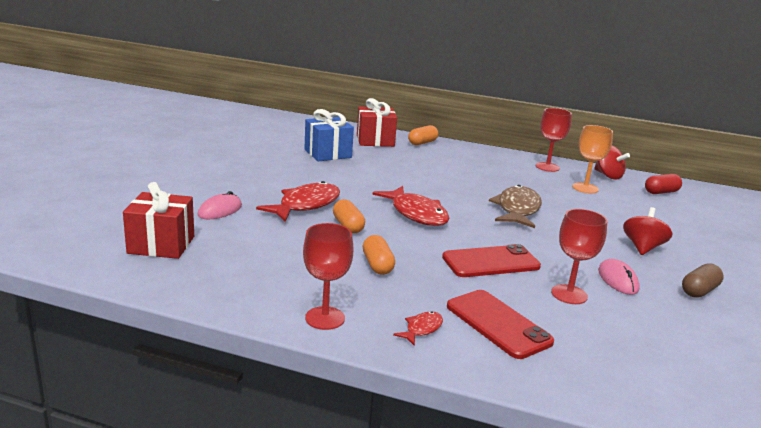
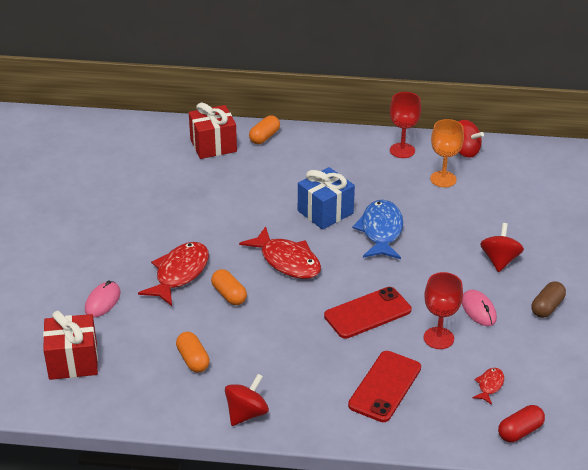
camera: 10 degrees left, 15 degrees up
red goblet [303,223,353,330] -> red spinning top [225,374,269,426]
blue gift [305,109,354,161] -> blue gift moved to [298,167,355,230]
orange capsule [363,235,395,275] -> orange capsule moved to [176,332,210,373]
red fish [393,311,443,346] -> red fish moved to [472,368,504,405]
red phone [447,290,554,359] -> red phone turned 75 degrees clockwise [348,351,421,422]
brown fish [489,185,542,228] -> blue fish [352,200,403,259]
red capsule [645,174,682,194] -> red capsule moved to [498,405,545,442]

